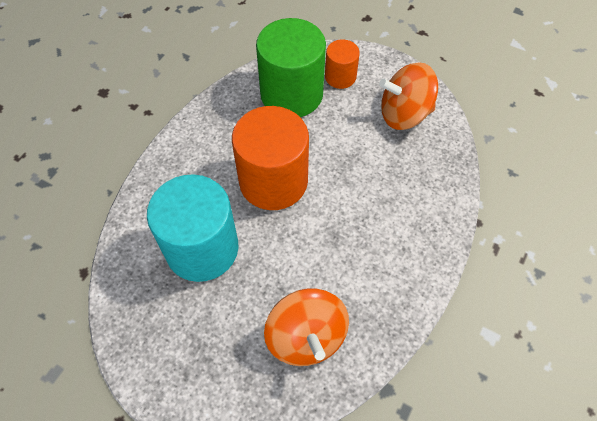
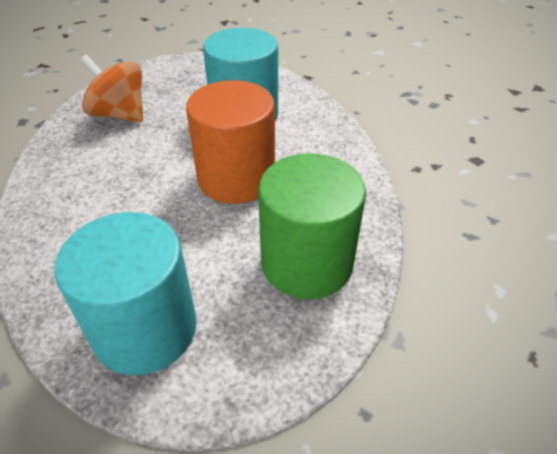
camera: 140 degrees right, 15 degrees down
orange cylinder [325,39,360,89] -> none
orange spinning top [379,63,438,130] -> turquoise cylinder [54,212,197,375]

